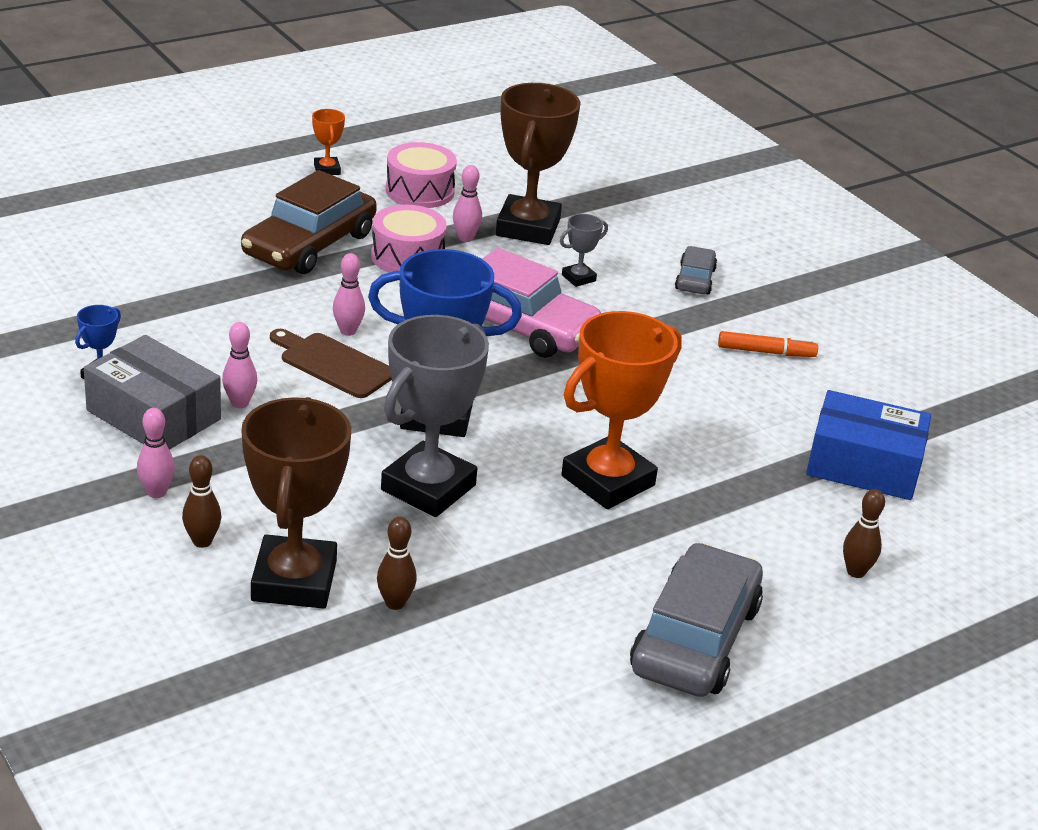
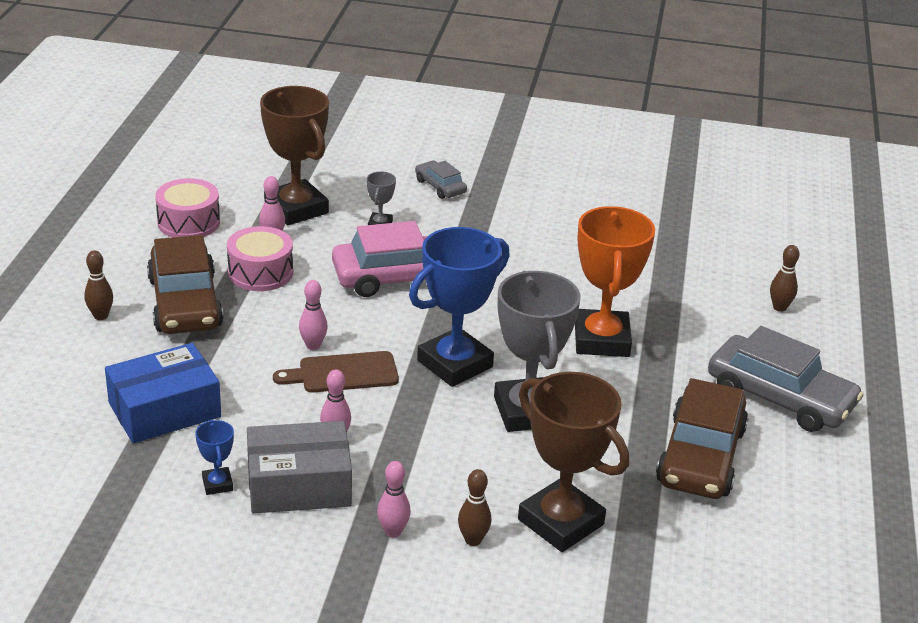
camera: 45 degrees left, 0 degrees up
orange trophy [312,109,345,175] -> none
brown bowling pin [377,517,417,610] -> brown bowling pin moved to [84,250,113,320]
grey car [630,543,763,697] -> grey car turned 150 degrees clockwise [708,326,863,432]
orange marker [718,331,818,357] -> none
blue box [806,390,931,500] -> blue box moved to [105,343,221,443]
none -> brown car [656,378,748,499]

